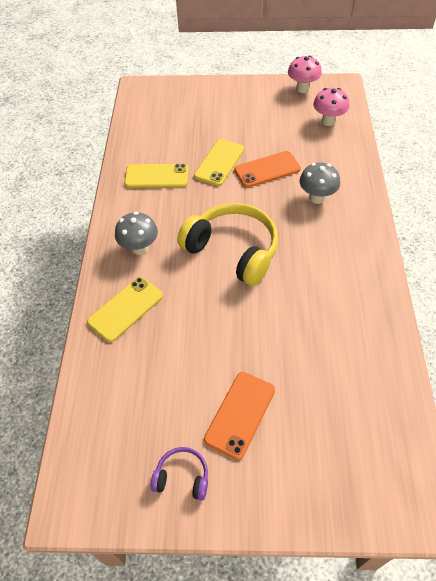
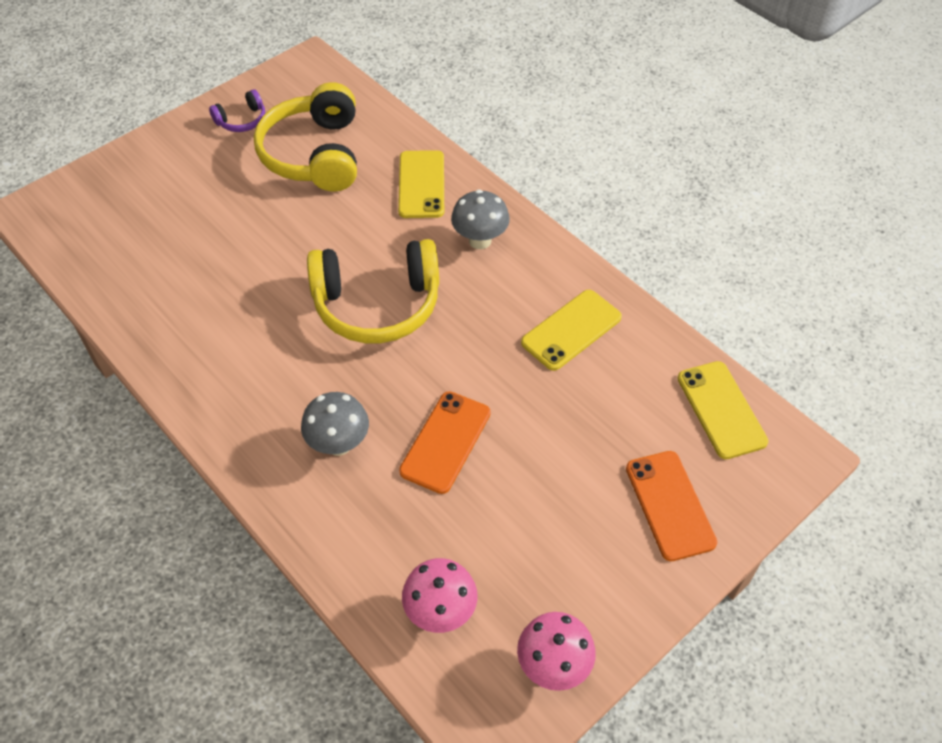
camera: 135 degrees right, 0 degrees up
yellow phone [194,139,244,186] -> yellow phone moved to [677,361,768,459]
orange phone [204,372,275,460] -> orange phone moved to [626,451,717,561]
none -> yellow headphones [254,82,357,192]

